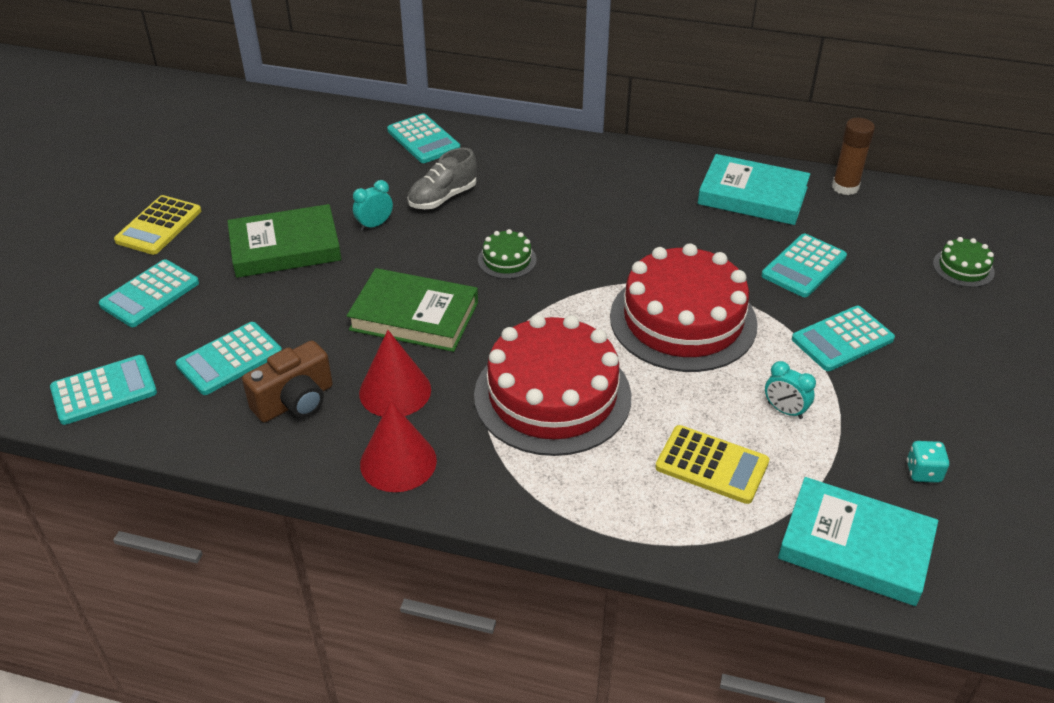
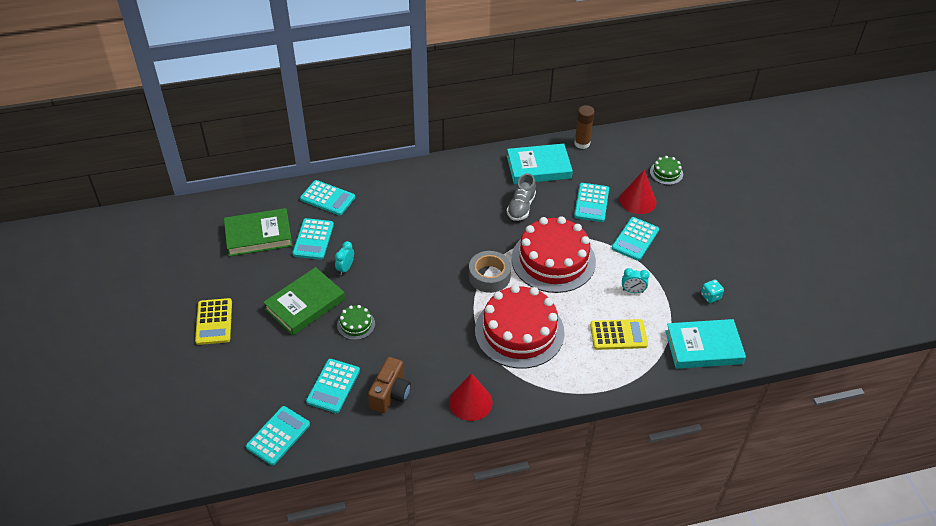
camera: 30 degrees left, 5 degrees up
turquoise calculator [99,259,199,327] -> turquoise calculator moved to [292,218,334,260]
green book [347,268,478,352] -> green book moved to [224,208,293,256]
red cone [359,330,431,416] -> red cone moved to [620,170,656,214]
grey shoe [407,148,477,209] -> grey shoe moved to [507,173,536,221]
green cake [478,229,536,279] -> green cake moved to [337,305,375,340]
none -> grey tape [469,251,511,293]

